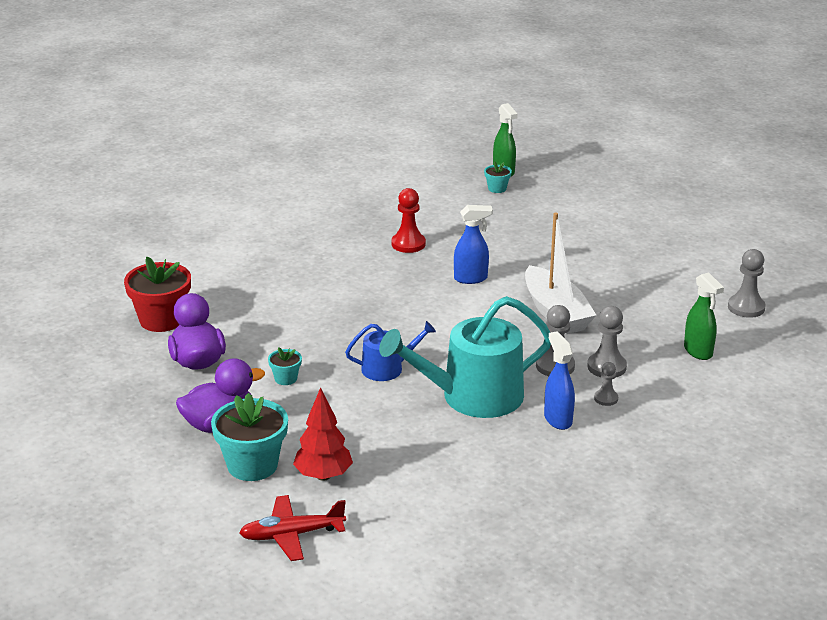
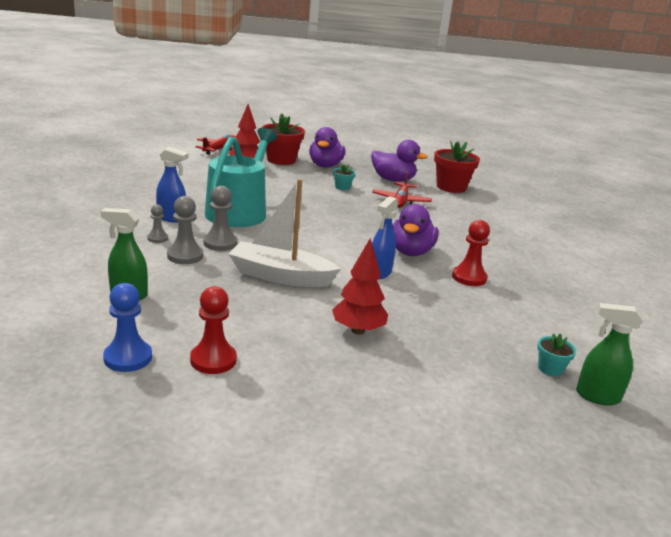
camera: 125 degrees right, 5 degrees down
turquoise flower pot [211,393,288,481] -> red flower pot [261,113,305,165]
blue watering can [345,321,436,381] -> none
grey pawn [728,249,766,318] -> blue pawn [103,283,152,372]
none -> red pawn [190,286,237,374]
none -> red tree [332,238,388,335]
none -> red plane [372,172,432,208]
none -> purple duck [393,204,439,256]

